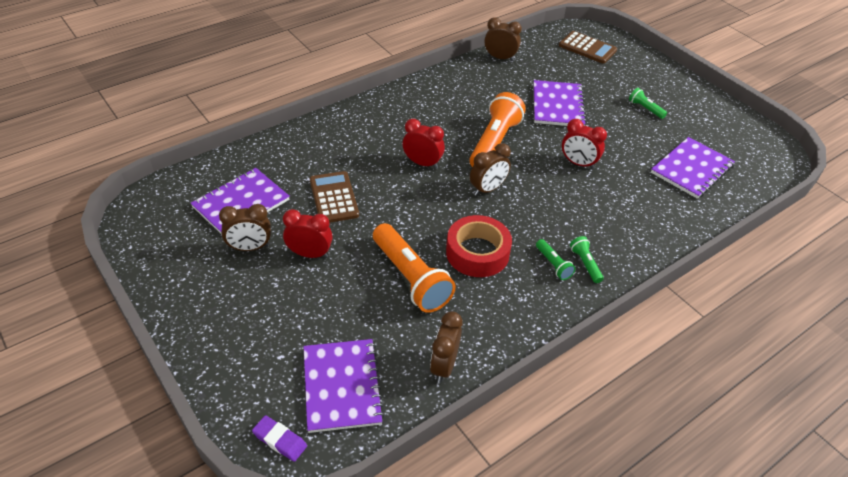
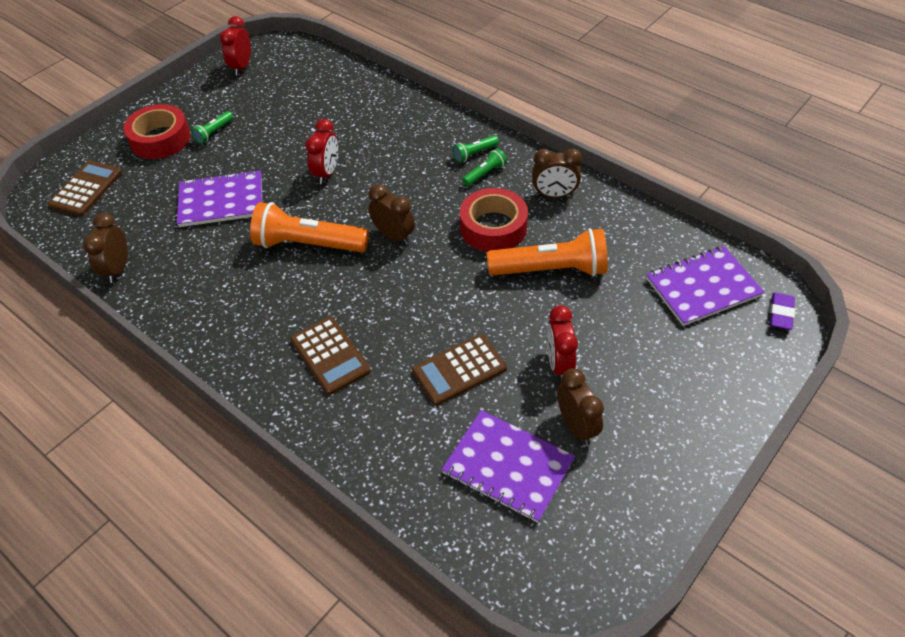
camera: 100 degrees left, 5 degrees up
orange flashlight [373,223,456,313] -> orange flashlight turned 45 degrees clockwise [487,228,608,277]
red clock [403,119,445,169] -> red clock moved to [220,16,251,76]
brown clock [430,311,462,383] -> brown clock moved to [532,149,582,198]
purple notebook [651,137,735,199] -> none
none -> red tape [123,104,191,159]
none -> brown calculator [290,317,371,395]

